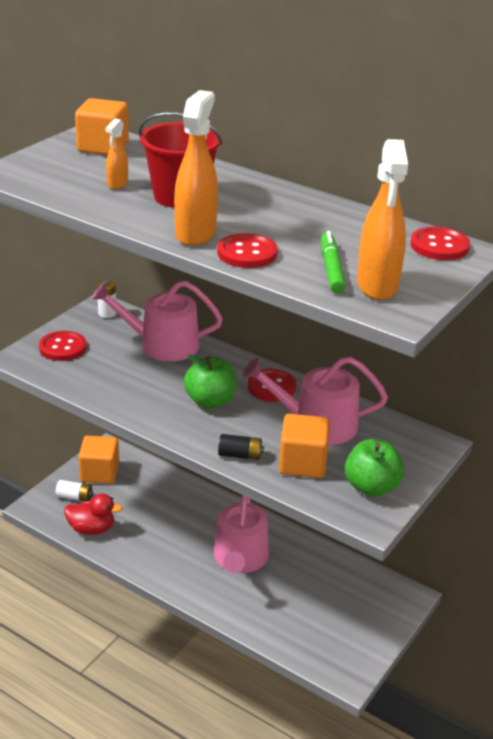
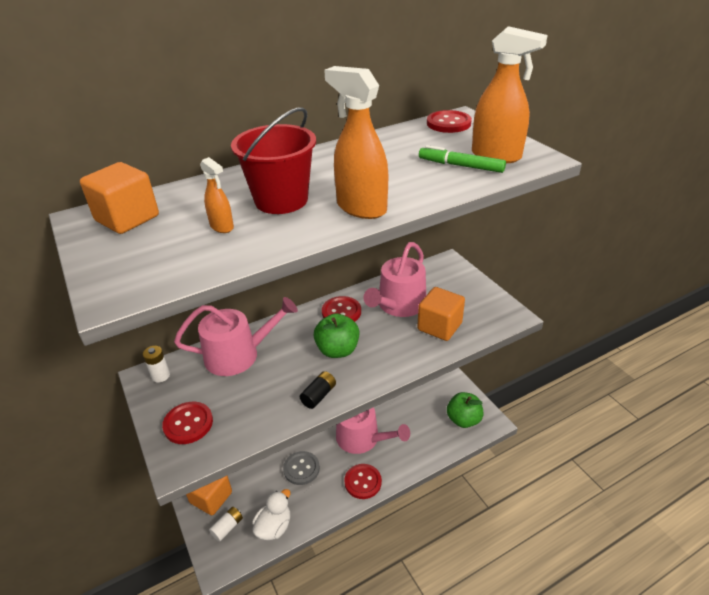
camera: 60 degrees left, 5 degrees up
red duck [64,493,123,535] -> white duck [252,489,290,540]
pink watering can [91,281,223,361] -> pink watering can turned 135 degrees counterclockwise [174,297,298,376]
red button [217,233,278,268] -> red button moved to [344,464,382,499]
black battery [218,434,264,460] -> black battery moved to [300,371,336,409]
green apple [345,439,404,496] -> green apple moved to [447,392,484,428]
none -> grey button [283,451,320,485]

